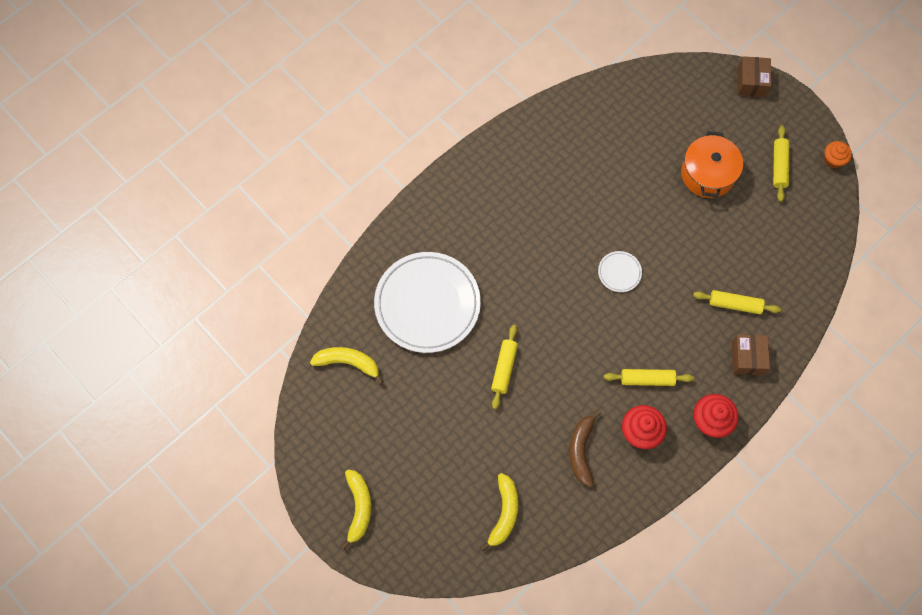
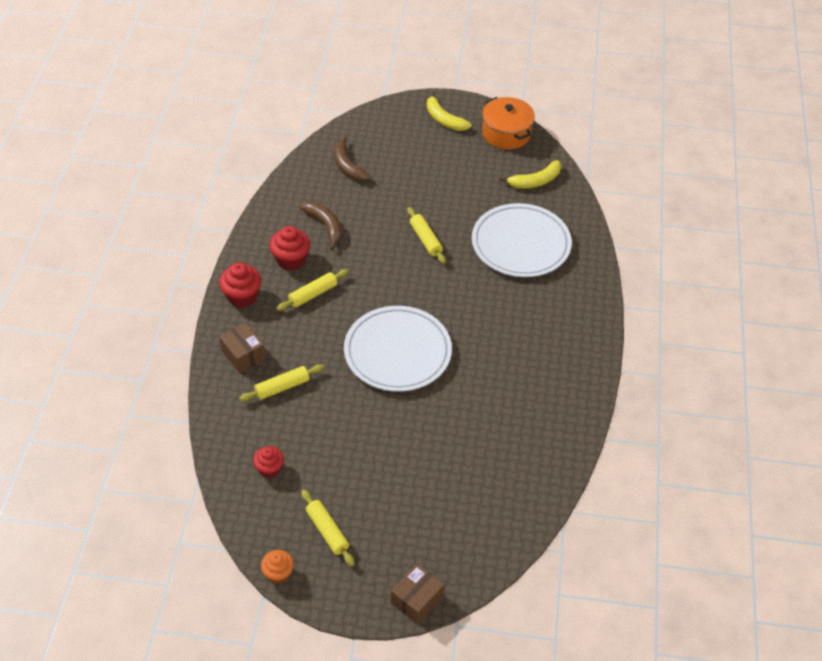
camera: 140 degrees right, 20 degrees down
yellow banana [480,473,518,551] -> brown banana [334,136,371,181]
white plate [598,251,642,292] -> white plate [344,306,452,392], size x2.40
orange pot [681,131,743,198] -> orange pot moved to [482,97,535,150]
brown box [737,56,771,97] -> brown box turned 75 degrees clockwise [391,563,444,625]
none -> red cupcake [253,446,284,478]

